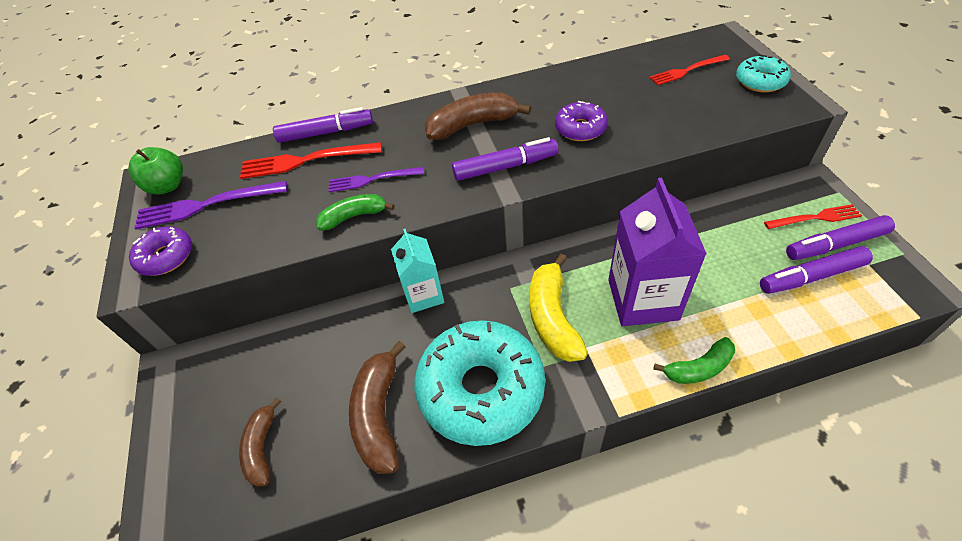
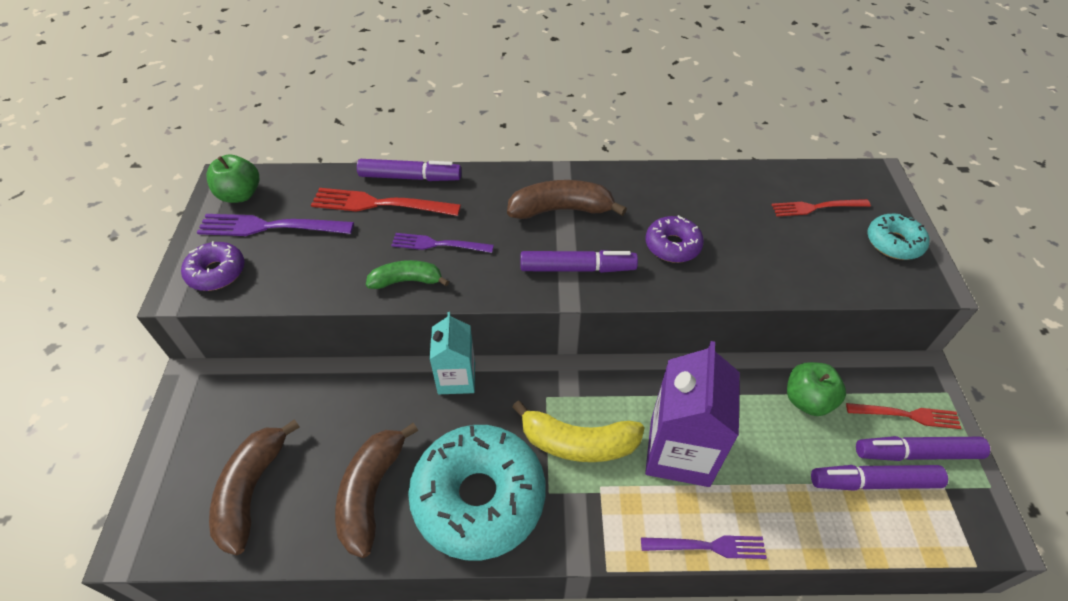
camera: 10 degrees right, 0 degrees up
brown banana [239,398,281,487] -> brown banana [209,419,300,555], size x1.57
yellow banana [530,254,588,362] -> yellow banana turned 90 degrees counterclockwise [512,400,644,462]
green banana [653,337,735,384] -> purple fork [641,535,767,559]
none -> green apple [787,362,846,416]

